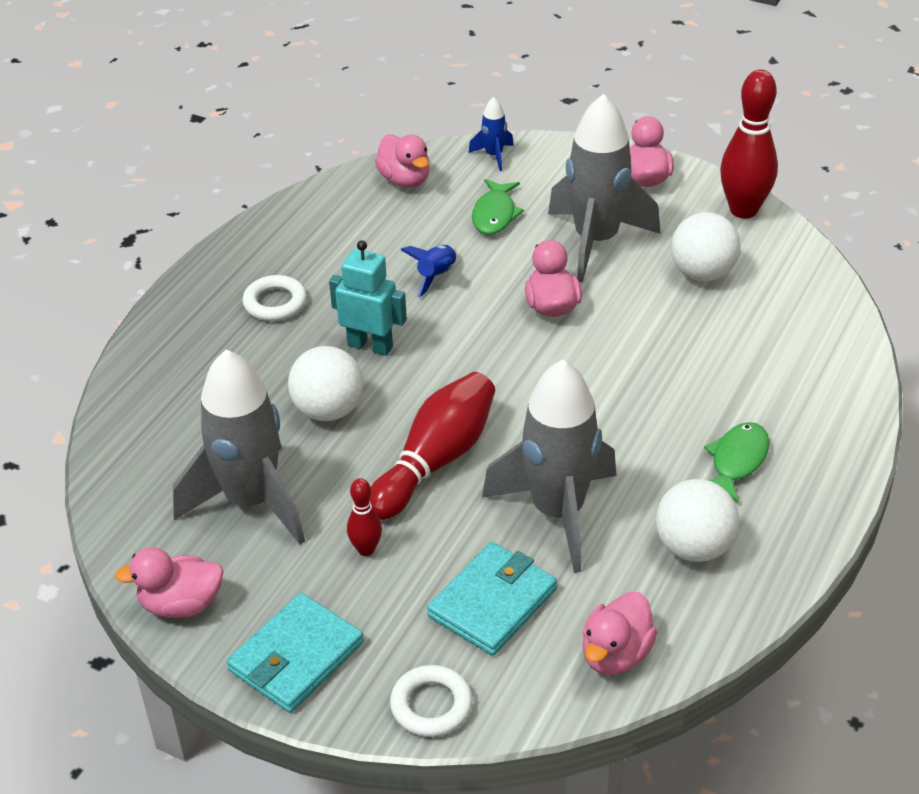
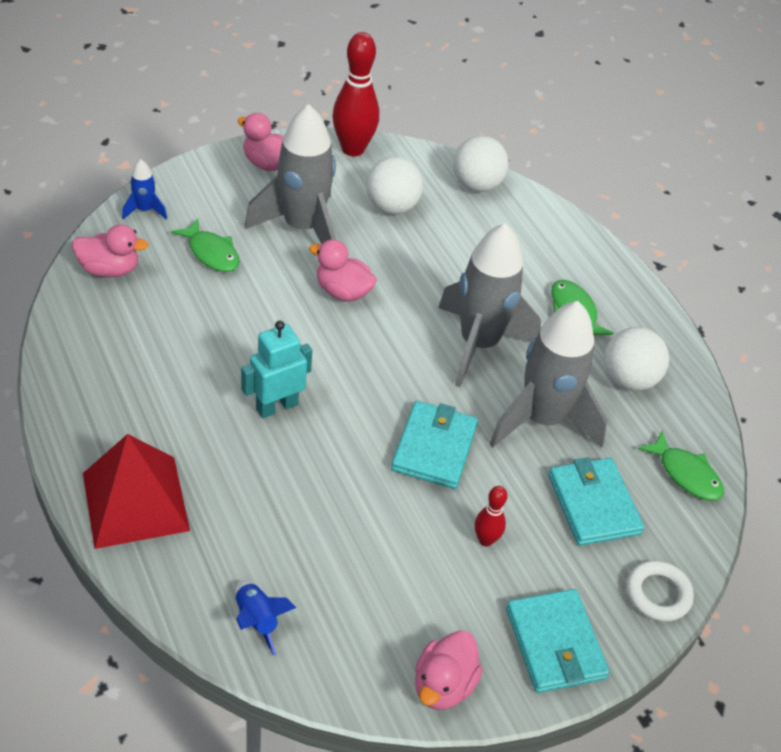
camera: 60 degrees left, 5 degrees up
grey rocket [173,349,305,545] -> grey rocket moved to [438,223,541,387]
white ring [242,275,307,321] -> none
white ball [288,346,364,421] -> white ball moved to [453,136,509,192]
red bowling pin [370,372,495,520] -> turquoise wallet [391,401,478,489]
blue rocket [401,245,457,297] -> blue rocket moved to [235,581,297,656]
pink duck [582,592,657,675] -> green fish [638,430,724,501]
none -> red pyramid [83,434,190,549]

